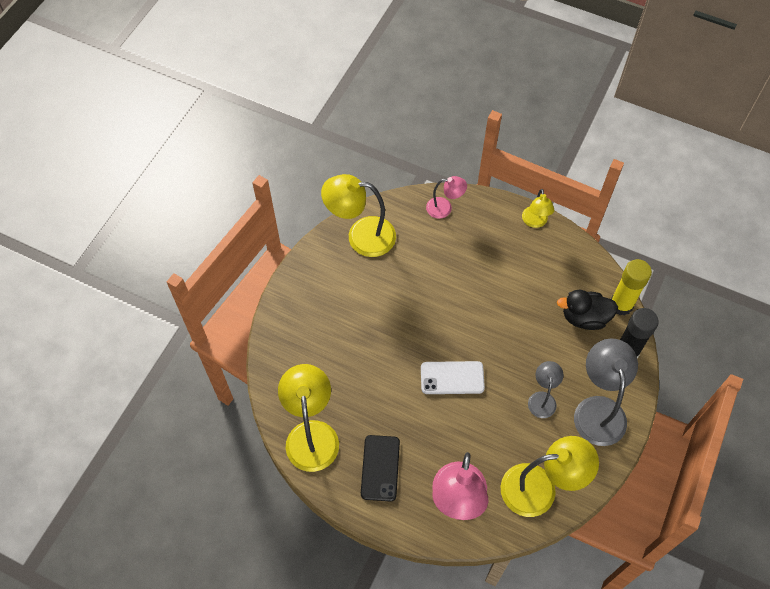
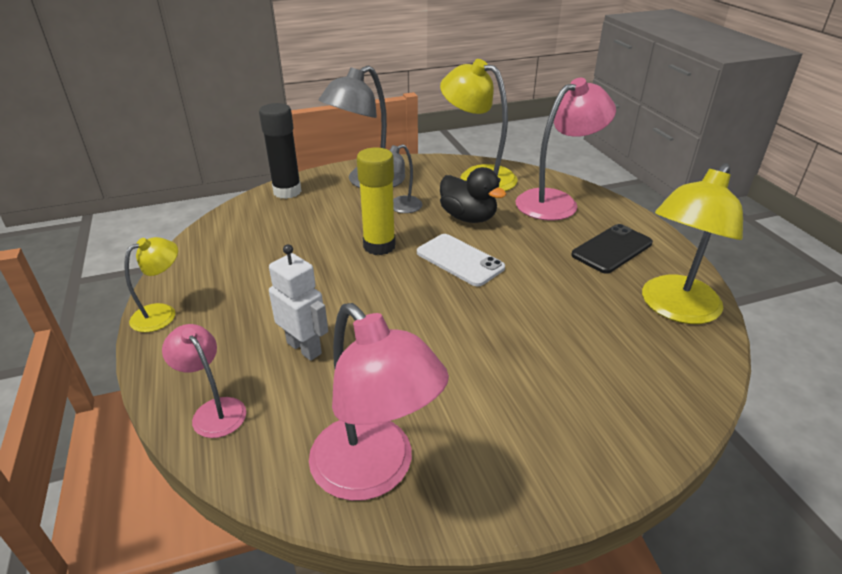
camera: 135 degrees left, 25 degrees down
yellow lamp [321,174,396,257] -> pink lamp [309,303,449,501]
black duck [557,290,618,330] -> black duck moved to [440,167,506,223]
yellow glue stick [611,259,652,316] -> yellow glue stick moved to [357,148,395,255]
none -> white robot [269,244,328,361]

